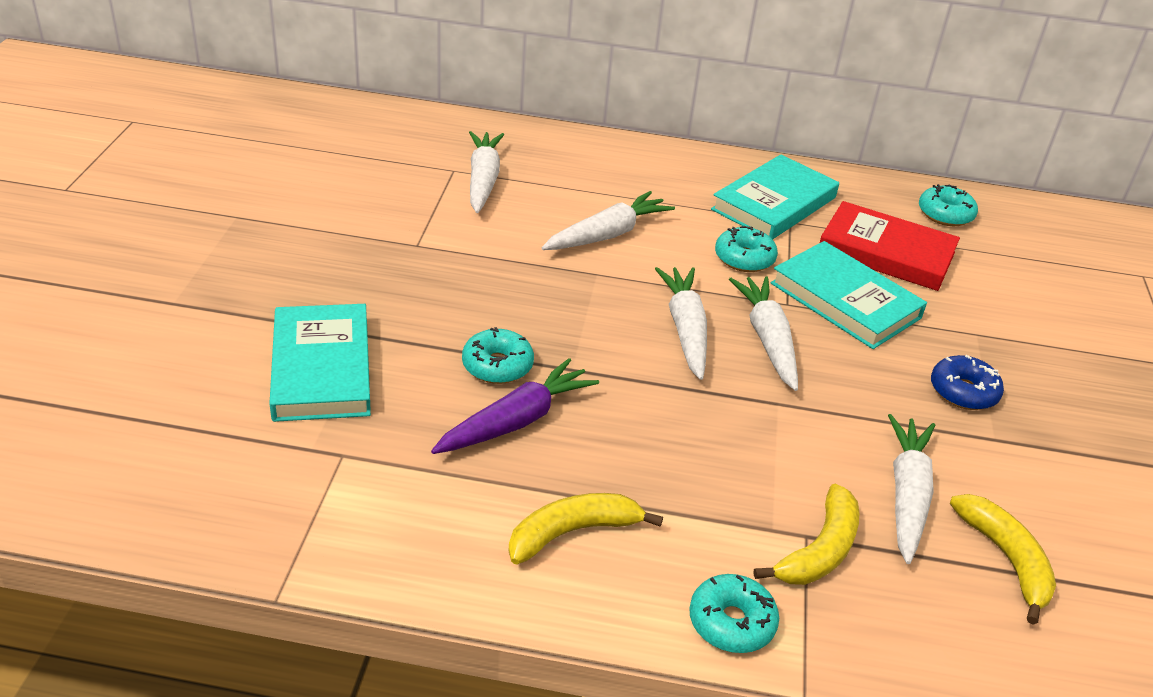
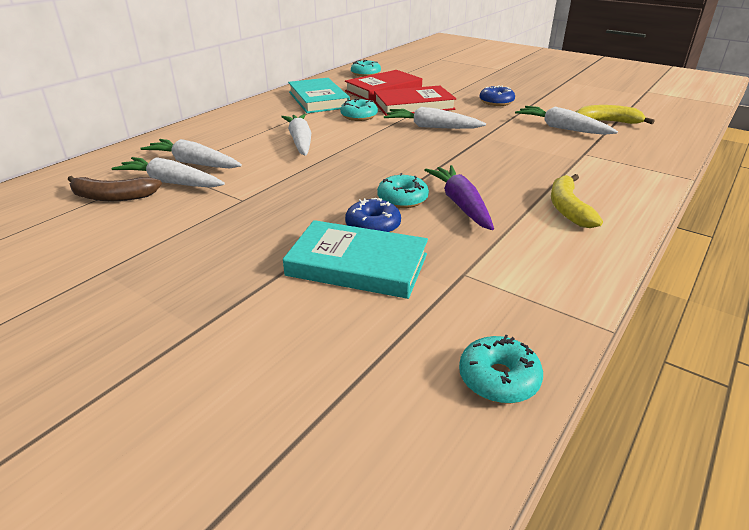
camera: 60 degrees left, 5 degrees down
white carrot [655,267,707,380] -> white carrot moved to [112,157,225,188]
turquoise donut [689,574,779,653] -> turquoise donut moved to [459,334,543,404]
yellow banana [754,484,859,585] -> none
turquoise book [771,241,927,349] -> red book [374,86,456,116]
none -> brown banana [68,176,162,201]
none -> blue donut [345,198,401,232]

